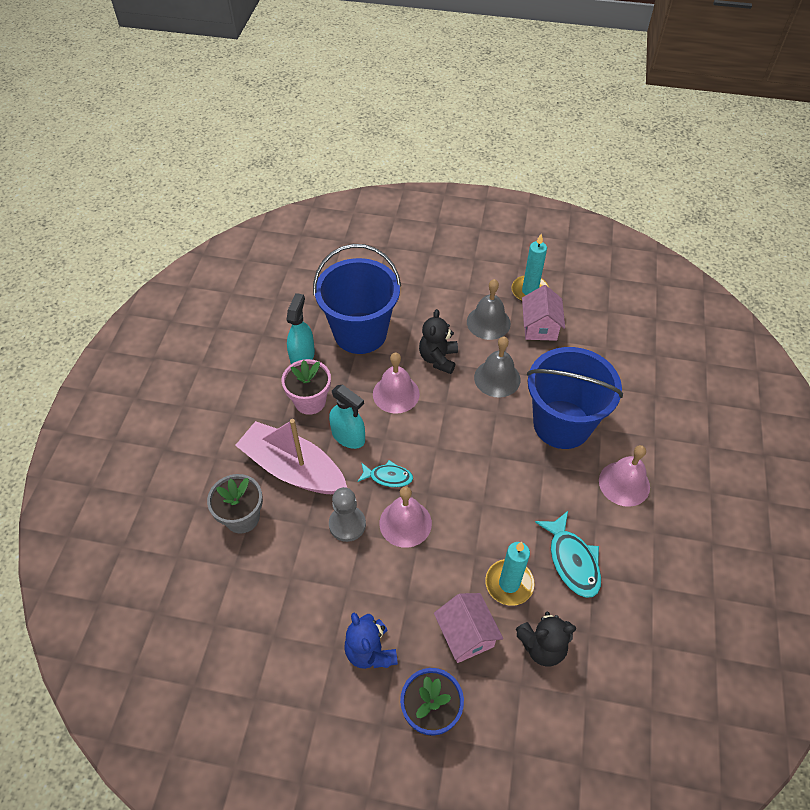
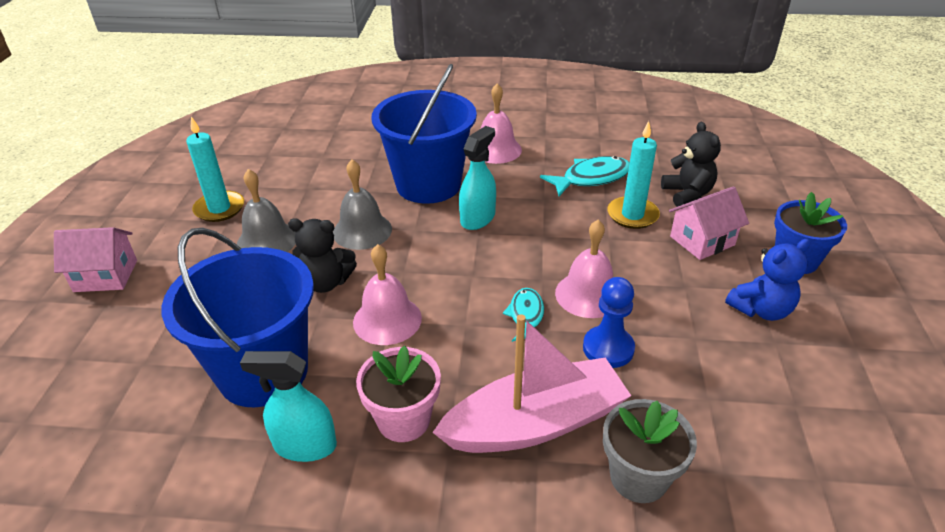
camera: 95 degrees left, 15 degrees down
pink boat [235,419,347,494] -> pink boat turned 135 degrees counterclockwise [432,314,631,453]
turquoise spray bottle [329,385,365,449] -> turquoise spray bottle moved to [459,126,496,230]
grey pawn [329,487,366,542] -> blue pawn [583,277,635,368]
pink house [522,285,565,341] -> pink house moved to [54,227,137,292]

